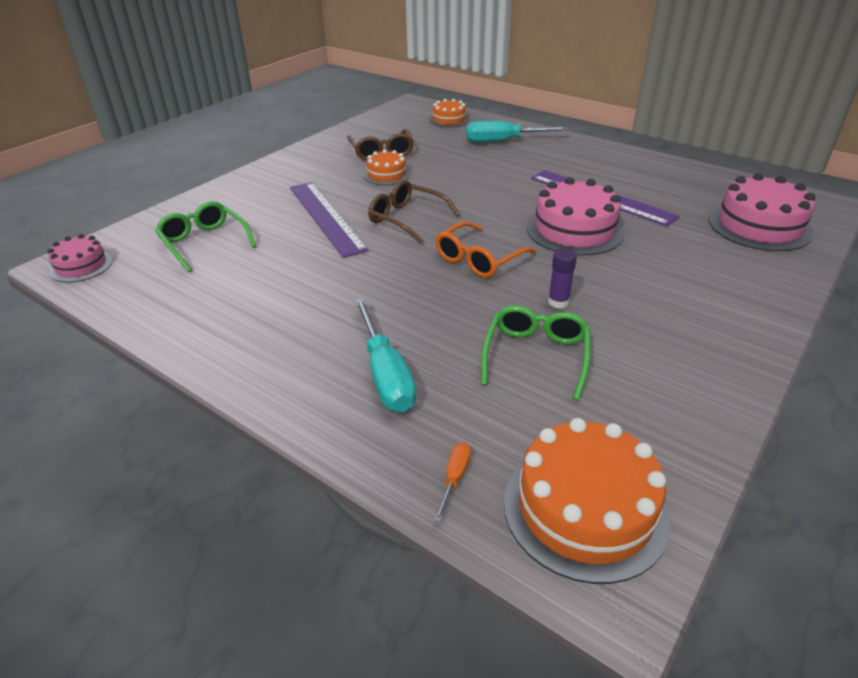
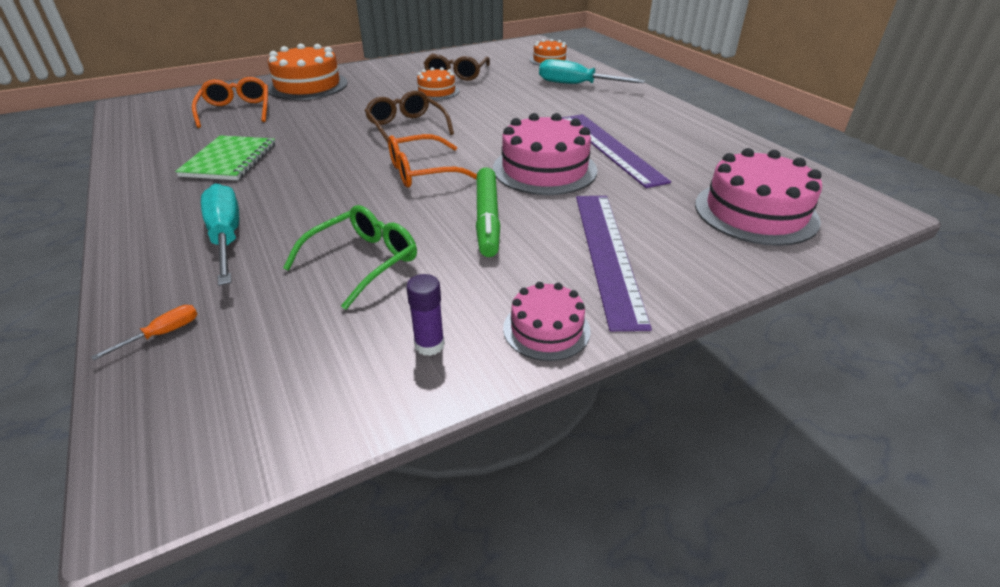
camera: 25 degrees right, 0 degrees up
pink cake [47,234,112,282] -> pink cake moved to [503,282,591,361]
green glasses [155,201,257,272] -> orange glasses [192,77,268,128]
purple ruler [290,182,369,258] -> purple ruler moved to [576,196,652,331]
turquoise screwdriver [354,298,416,412] -> turquoise screwdriver turned 150 degrees clockwise [201,184,239,286]
orange cake [504,418,671,584] -> orange cake moved to [268,43,348,100]
purple glue stick [548,249,577,308] -> purple glue stick moved to [406,274,445,356]
none -> green notebook [175,135,276,180]
none -> green marker [476,167,500,257]

